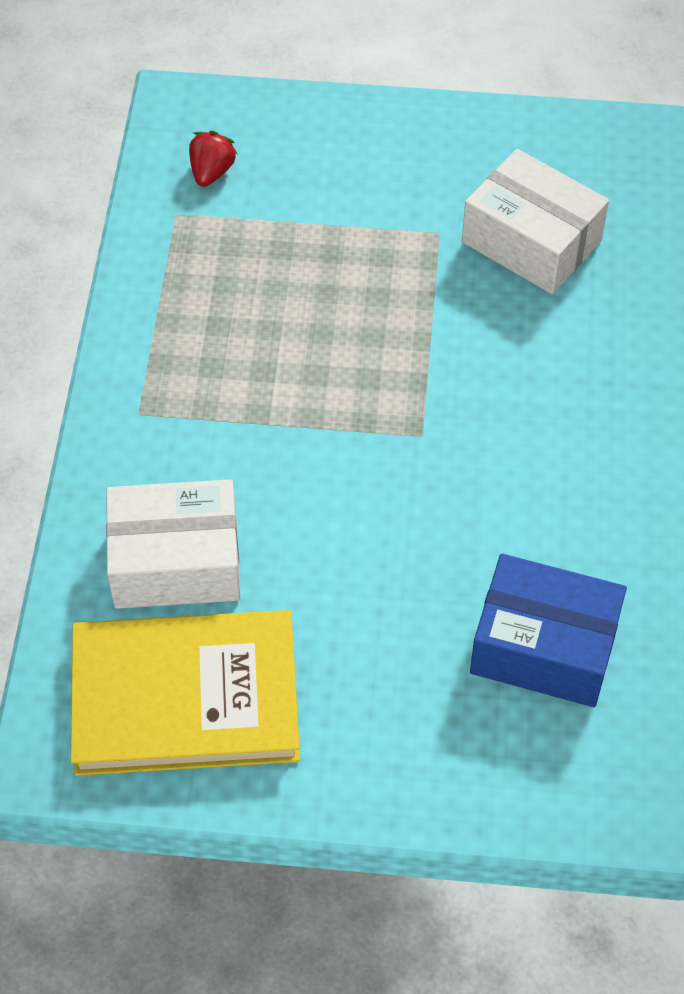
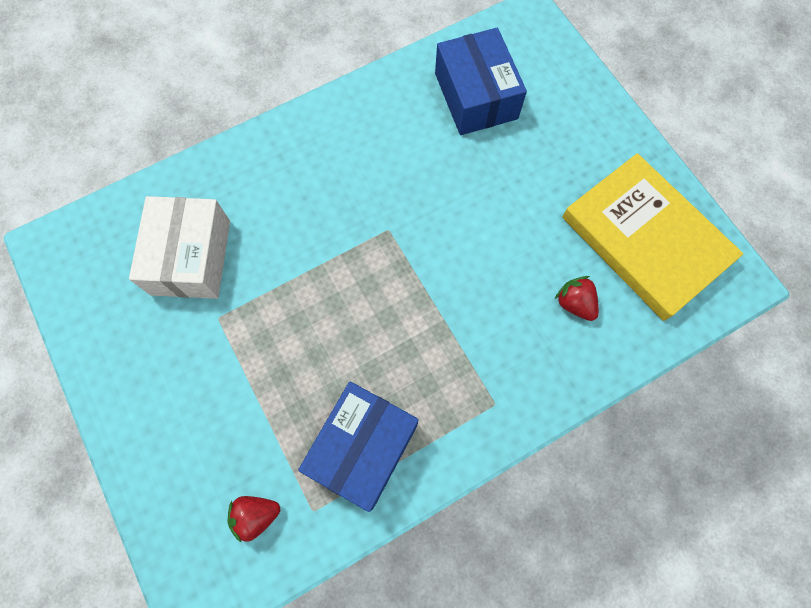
camera: 125 degrees left, 15 degrees up
white box [106,479,241,609] -> red strawberry [555,276,599,321]
none -> blue box [298,382,419,512]

